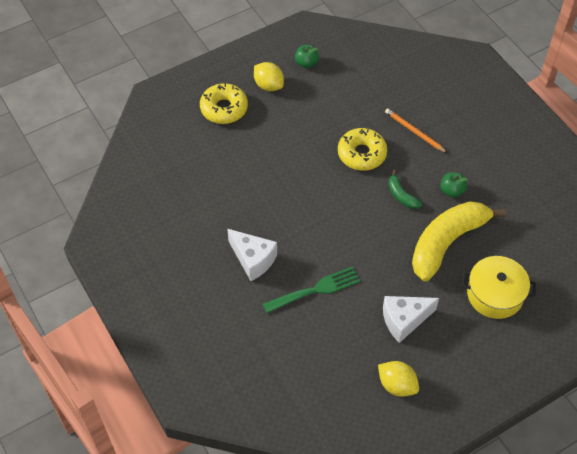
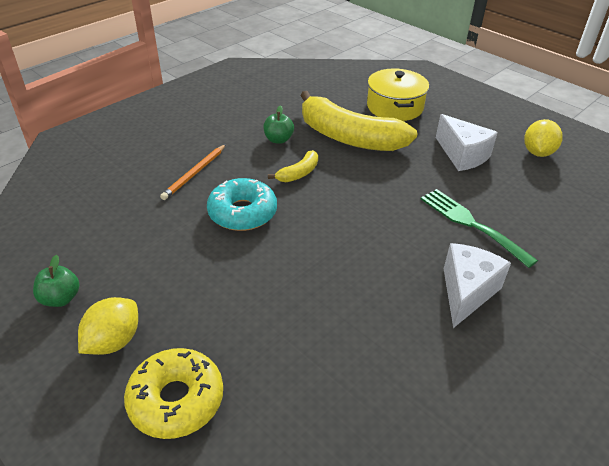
camera: 105 degrees left, 15 degrees down
yellow donut [338,128,387,171] -> turquoise donut [207,178,277,231]
green banana [388,170,422,209] -> yellow banana [268,150,318,182]

